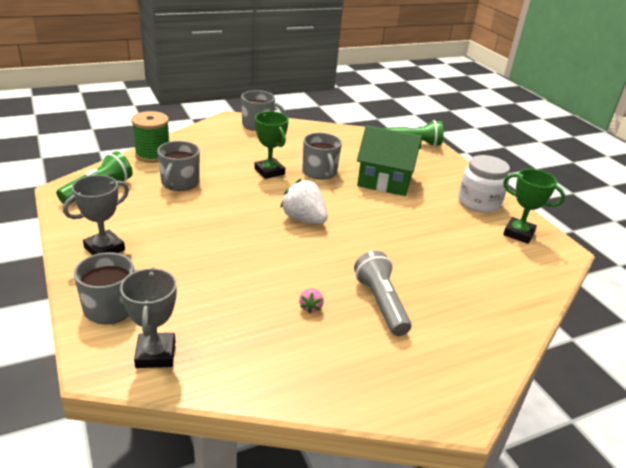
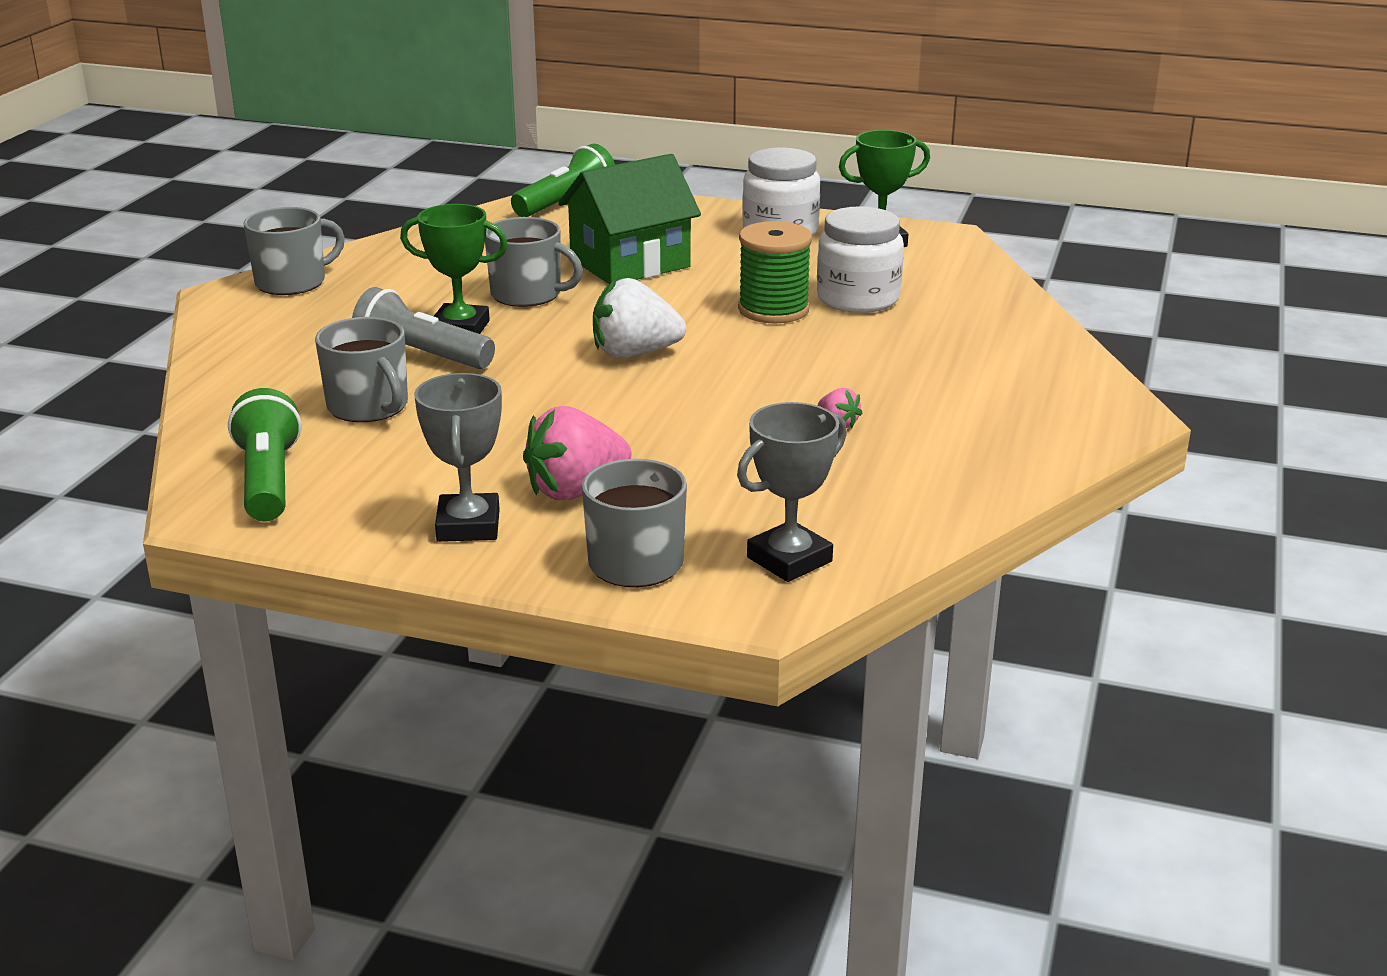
camera: 45 degrees left, 5 degrees down
grey trophy [120,267,177,368] -> grey trophy turned 75 degrees counterclockwise [737,402,847,582]
green spool [131,111,169,163] -> green spool moved to [738,221,812,323]
grey flashlight [354,251,412,336] -> grey flashlight moved to [352,287,495,369]
none -> pink strawberry [523,406,632,500]
none -> white jar [817,206,904,313]

